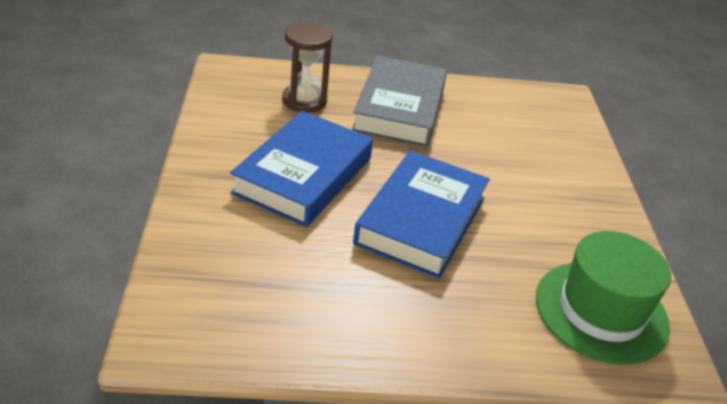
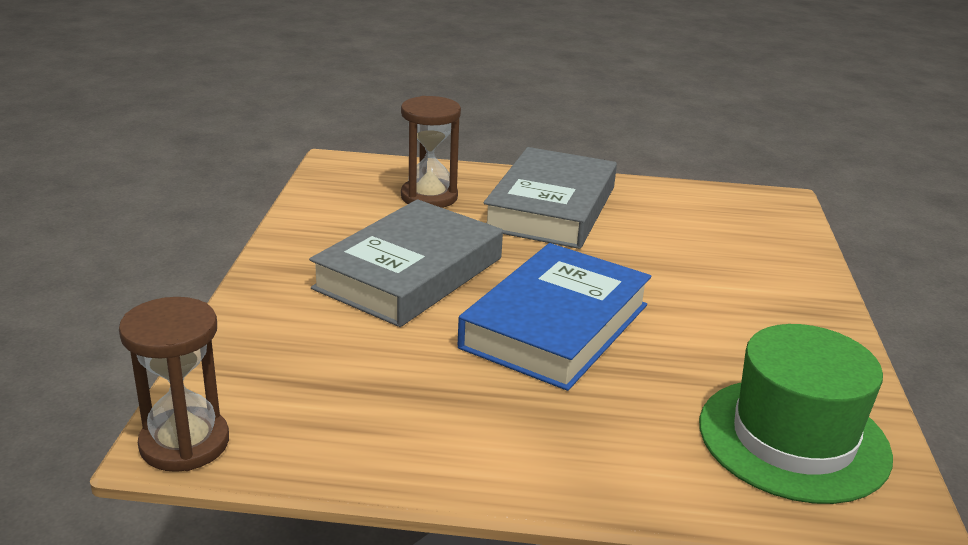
camera: 10 degrees right, 10 degrees down
blue book [230,111,373,227] -> grey book [309,199,503,327]
none -> brown hourglass [119,297,229,472]

